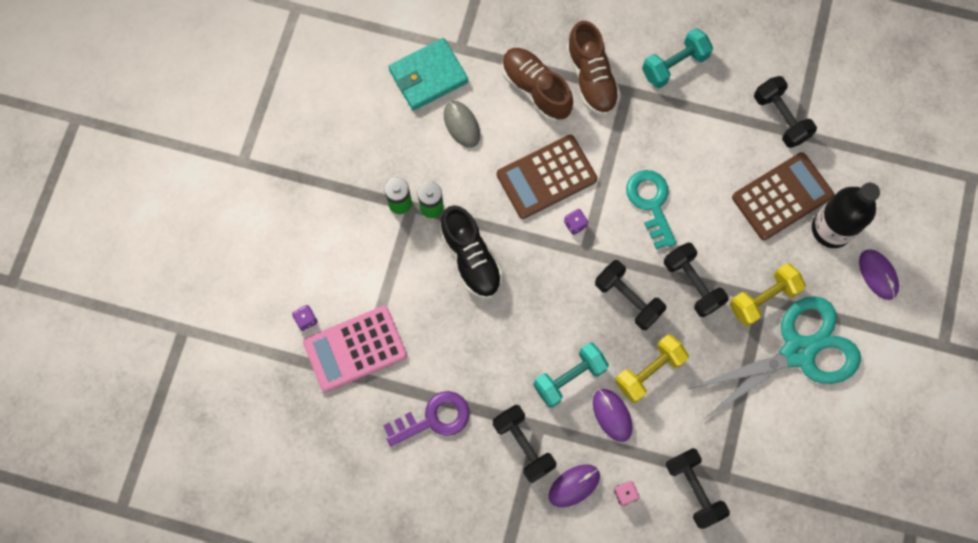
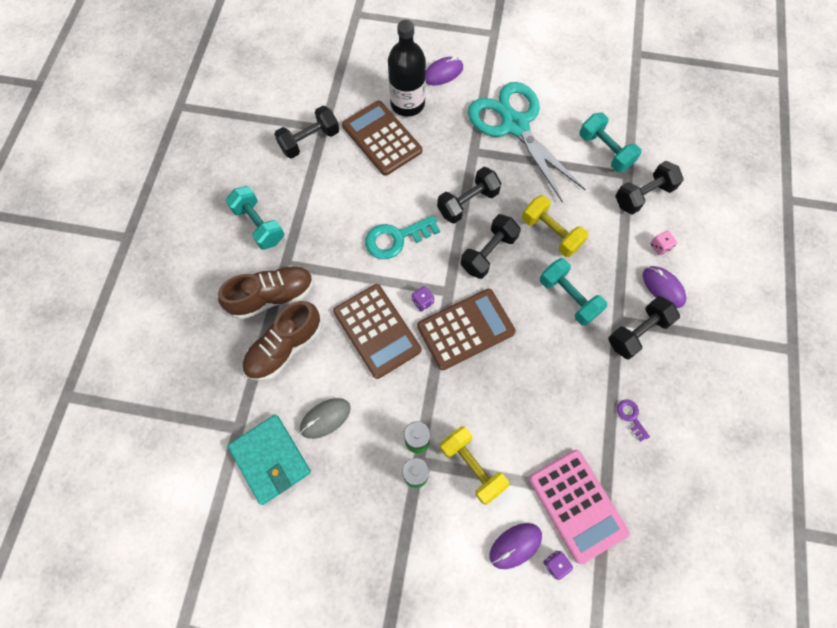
camera: 95 degrees left, 5 degrees down
purple key [383,391,470,446] -> purple key [617,400,650,442], size x0.51
black shoe [440,205,503,299] -> none
purple mouse [593,389,632,442] -> purple mouse moved to [489,523,542,569]
yellow dumbbell [730,263,806,327] -> yellow dumbbell moved to [440,426,509,504]
none -> brown calculator [417,289,516,370]
none -> turquoise dumbbell [580,113,641,172]

